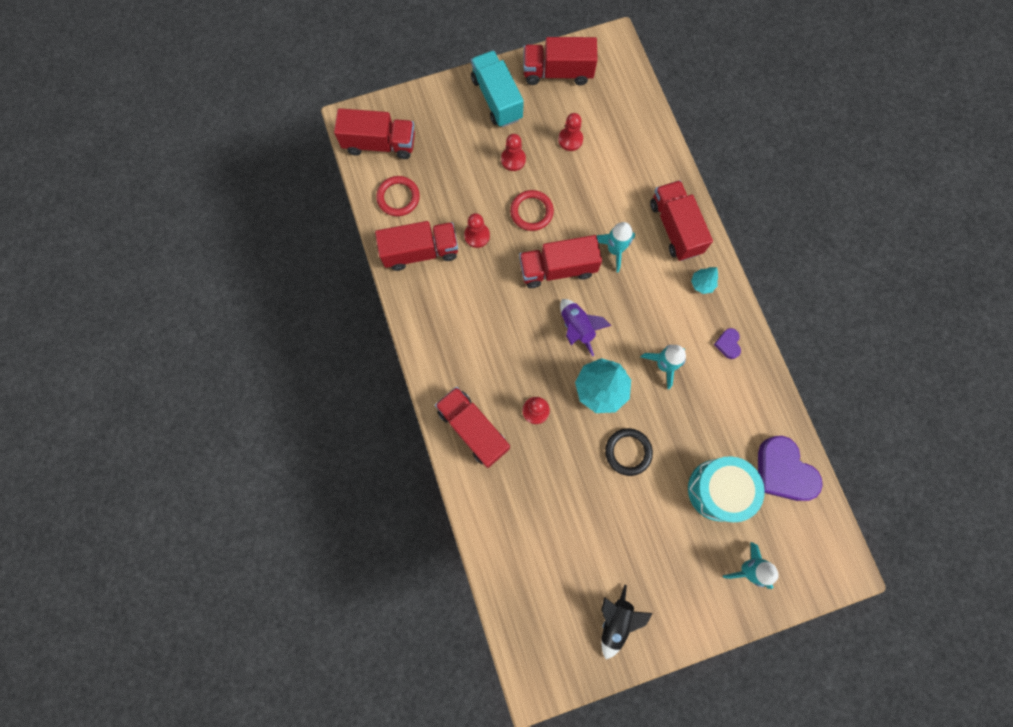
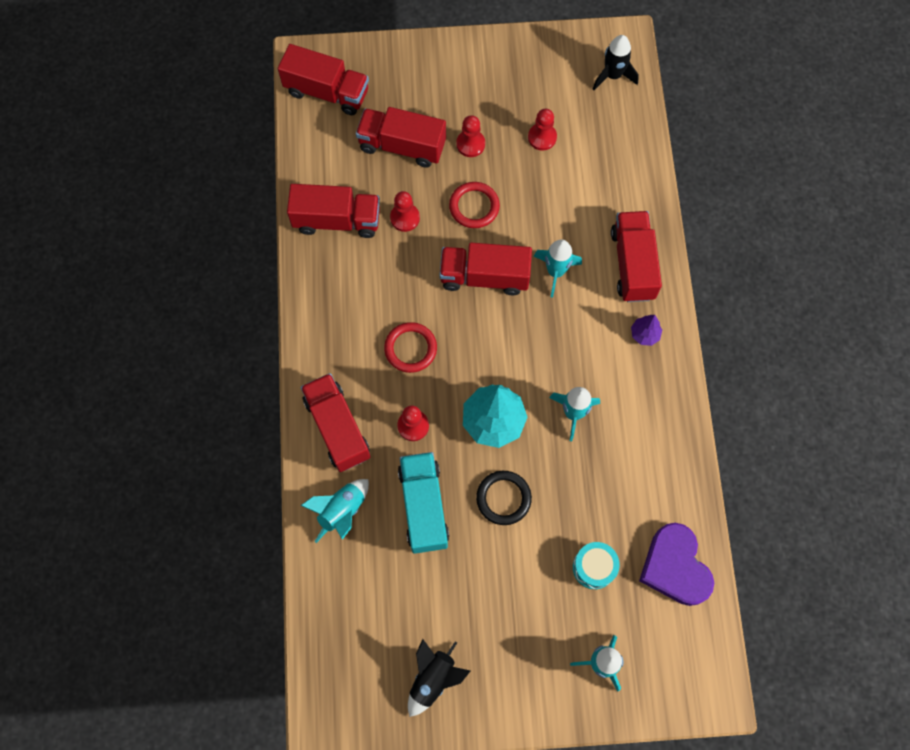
camera: 15 degrees right, 5 degrees down
red ring [376,176,420,216] -> red ring moved to [384,322,437,373]
turquoise truck [471,50,524,127] -> turquoise truck moved to [398,452,449,554]
red truck [524,37,597,85] -> red truck moved to [356,107,446,168]
purple rocket [560,299,611,356] -> none
turquoise drum [688,456,765,522] -> turquoise drum [573,542,620,589], size x0.60
turquoise tree [691,267,718,294] -> purple tree [631,315,662,346]
purple heart [714,328,741,359] -> none
none -> turquoise rocket [300,479,369,543]
none -> black rocket [593,35,639,90]

